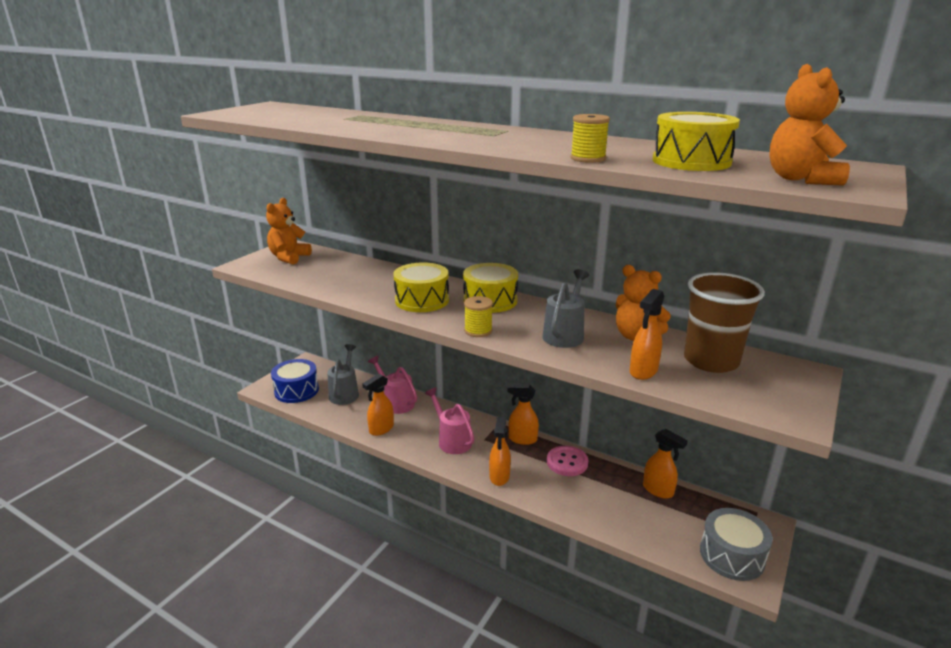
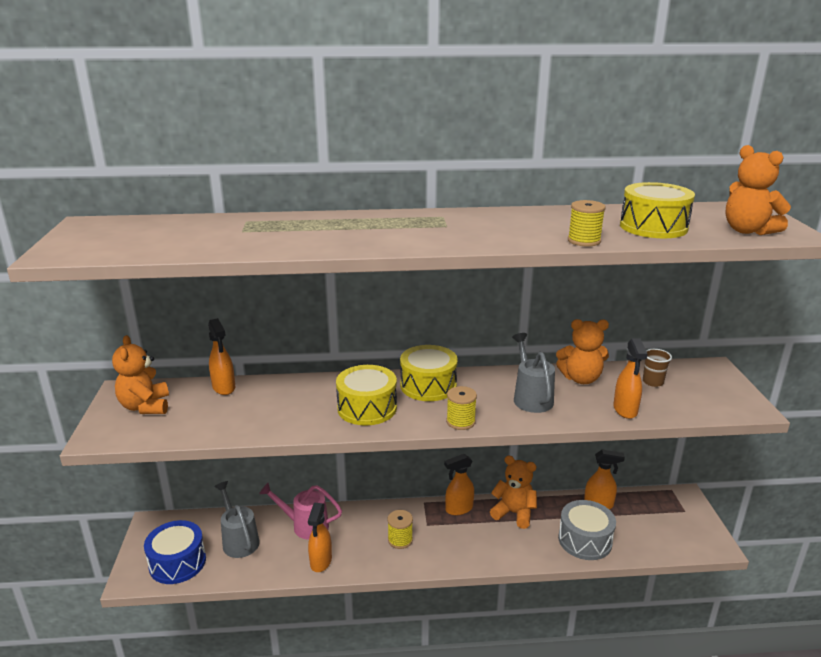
camera: 35 degrees left, 0 degrees up
pink watering can [425,387,475,454] -> yellow spool [388,510,413,549]
orange spray bottle [489,417,511,486] -> orange spray bottle moved to [208,318,235,395]
pink button [547,446,588,476] -> orange teddy bear [490,455,537,529]
brown cup [684,272,765,373] -> brown cup [643,349,672,387], size x0.44
grey drum [700,508,773,581] -> grey drum moved to [558,500,616,560]

